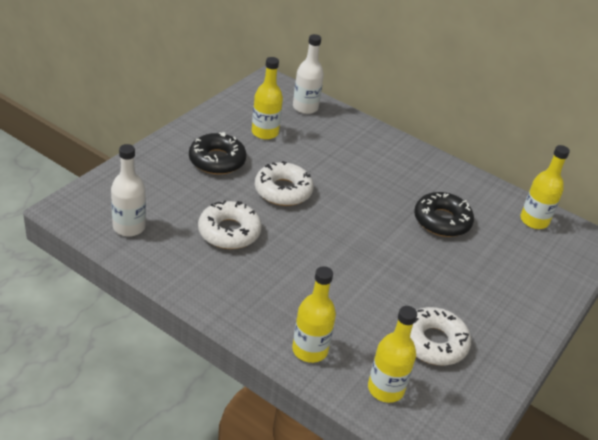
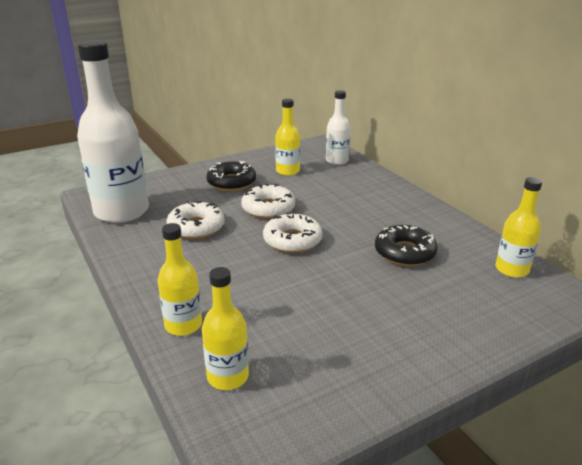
camera: 30 degrees right, 10 degrees down
white bottle [111,144,146,236] -> white bottle [77,40,149,223], size x1.96
white donut [410,307,471,365] -> white donut moved to [263,213,323,253]

